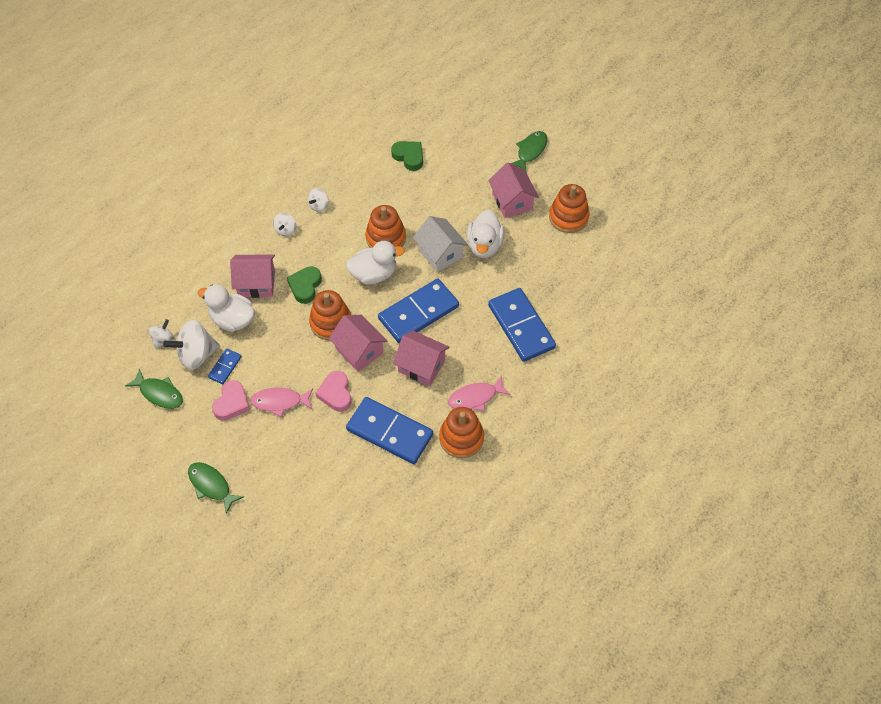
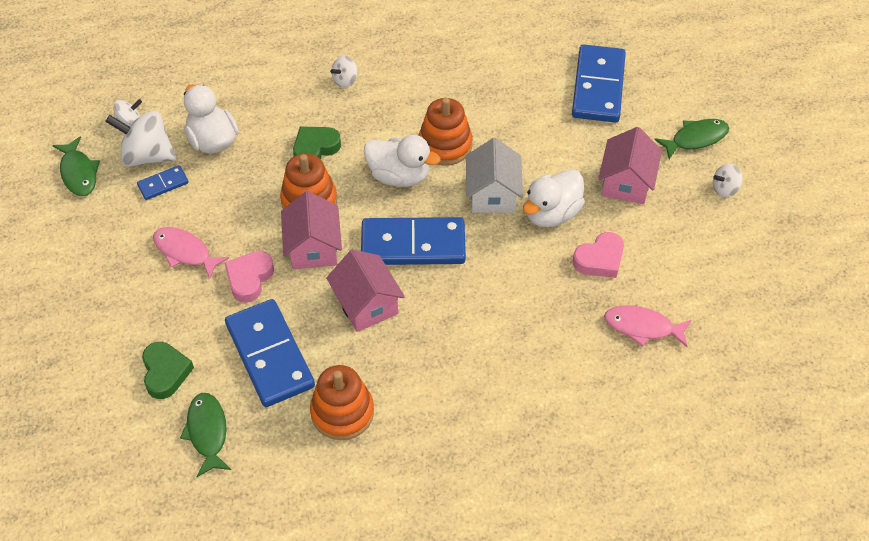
camera: 35 degrees right, 5 degrees down
green fish [188,462,244,514] -> green fish moved to [180,393,231,477]
pink heart [212,380,250,421] -> pink heart moved to [573,232,624,278]
pink house [230,255,275,298] -> none
white spinning top [308,188,329,212] -> white spinning top moved to [713,164,742,197]
green heart [391,141,423,171] -> green heart moved to [142,342,194,399]
pink fish [448,376,511,411] -> pink fish moved to [604,305,691,347]
blue domino [488,288,556,362] -> blue domino moved to [572,44,626,122]
orange stacking toy [549,184,590,233] -> none

